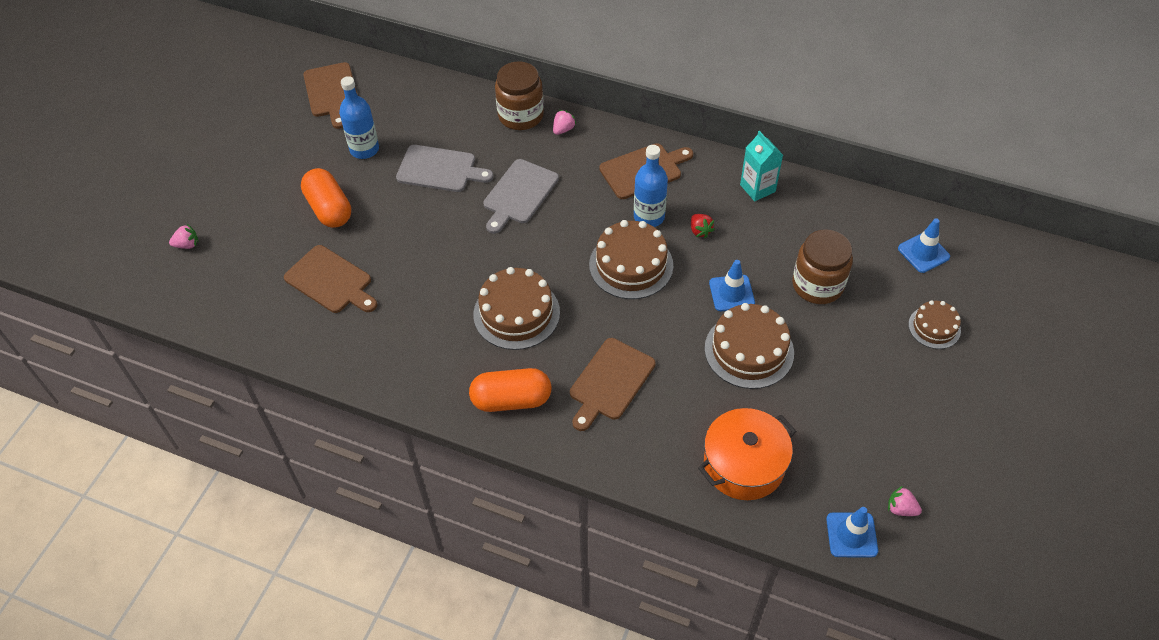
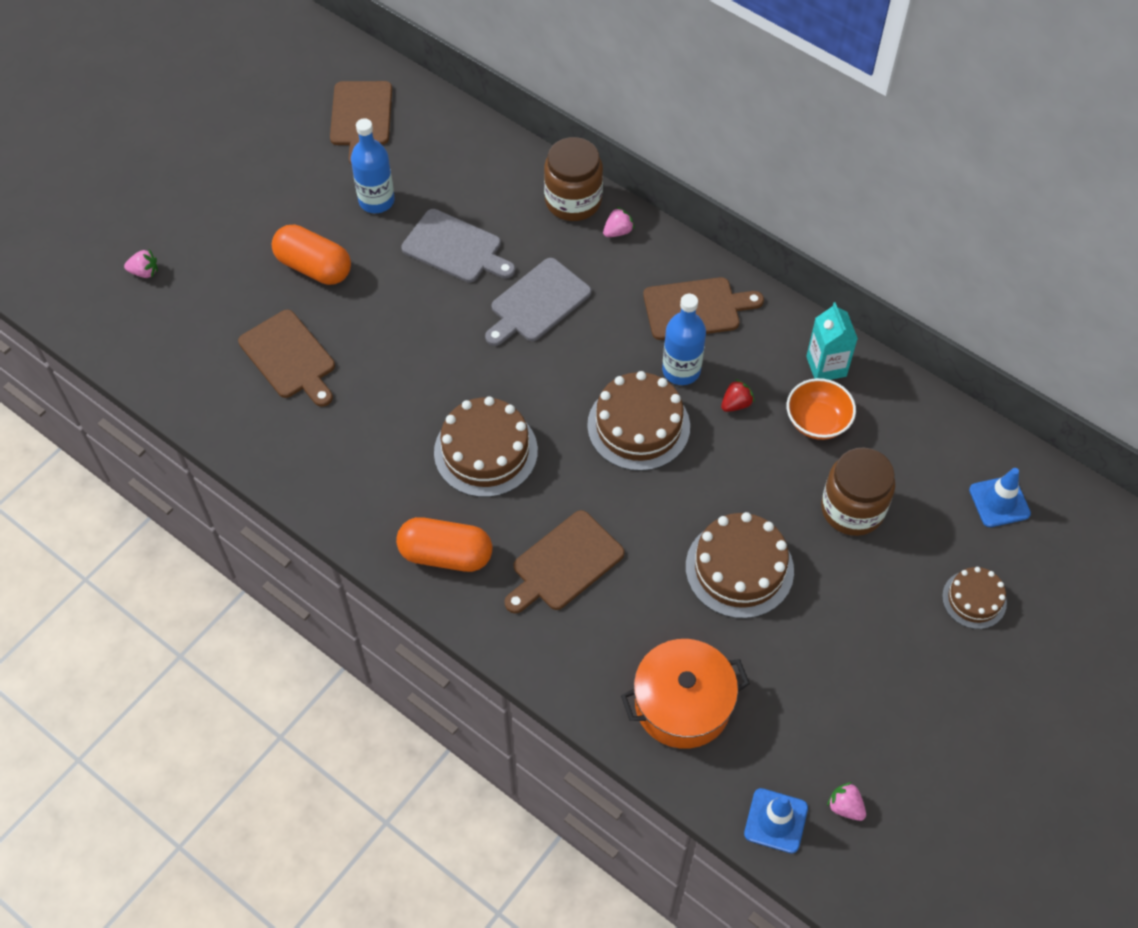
camera: 15 degrees right, 5 degrees up
orange capsule [301,168,351,228] -> orange capsule turned 45 degrees counterclockwise [272,225,351,285]
red strawberry [691,214,715,238] -> red strawberry turned 120 degrees counterclockwise [721,379,755,412]
blue traffic cone [709,260,755,311] -> none
none -> orange bowl [787,378,856,440]

